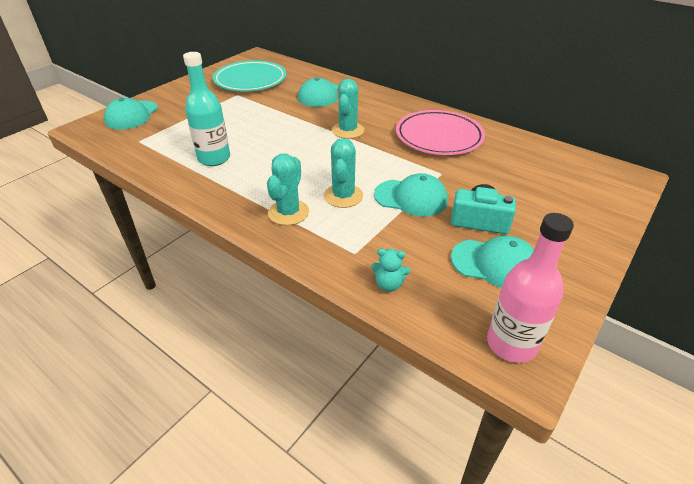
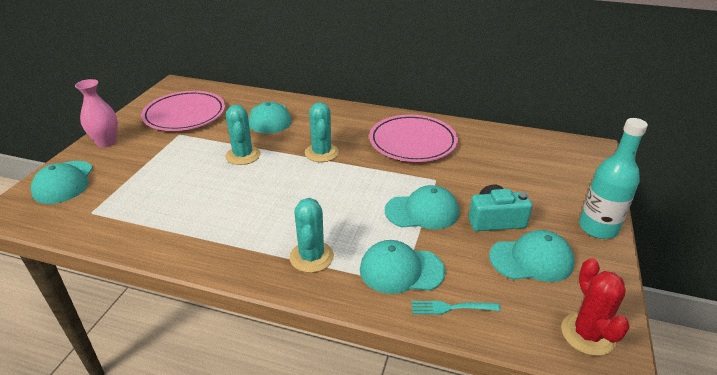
camera: 20 degrees left, 5 degrees down
turquoise bottle [183,52,230,166] -> turquoise bottle moved to [579,118,648,239]
turquoise plate [213,60,286,91] -> pink plate [141,91,225,131]
turquoise cactus [324,138,363,208] -> turquoise cactus moved to [225,105,261,165]
turquoise teddy bear [371,249,410,292] -> turquoise fork [411,301,501,314]
pink bottle [487,213,574,363] -> red cactus [561,258,630,356]
none -> pink vase [75,79,118,148]
none -> turquoise cap [360,240,445,294]

